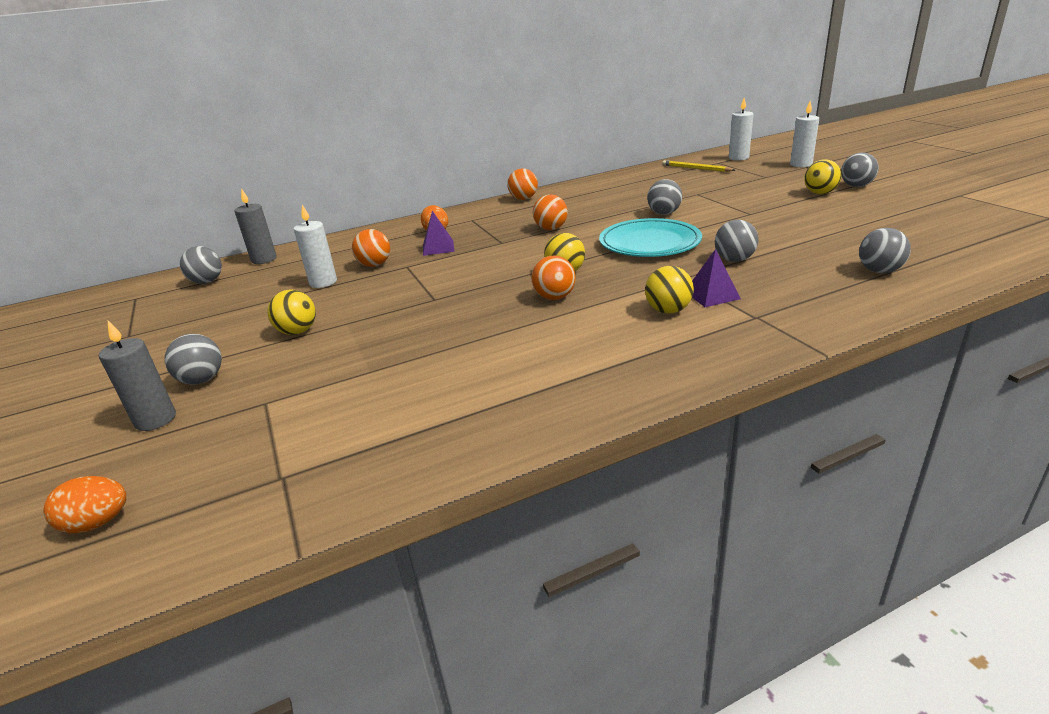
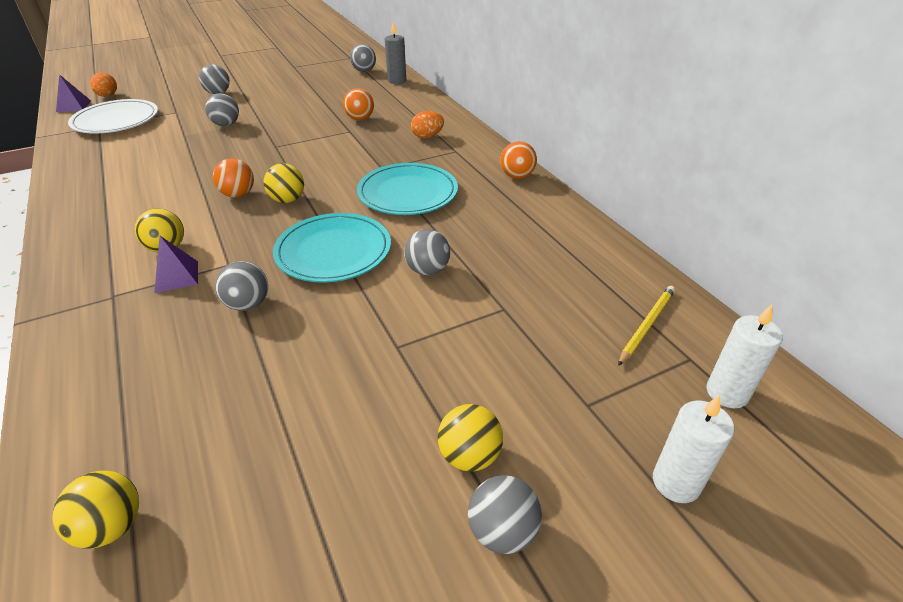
camera: 85 degrees right, 10 degrees up
grey candle [99,321,176,431] -> none
yellow ball [268,290,316,335] -> yellow ball moved to [53,471,139,549]
white candle [294,205,337,288] -> none
purple pyramid [423,211,455,256] -> purple pyramid moved to [56,74,91,112]
orange ball [533,195,568,230] -> turquoise plate [357,163,458,215]
grey ball [859,228,911,273] -> grey ball moved to [205,93,239,126]
none -> white plate [68,99,158,134]

